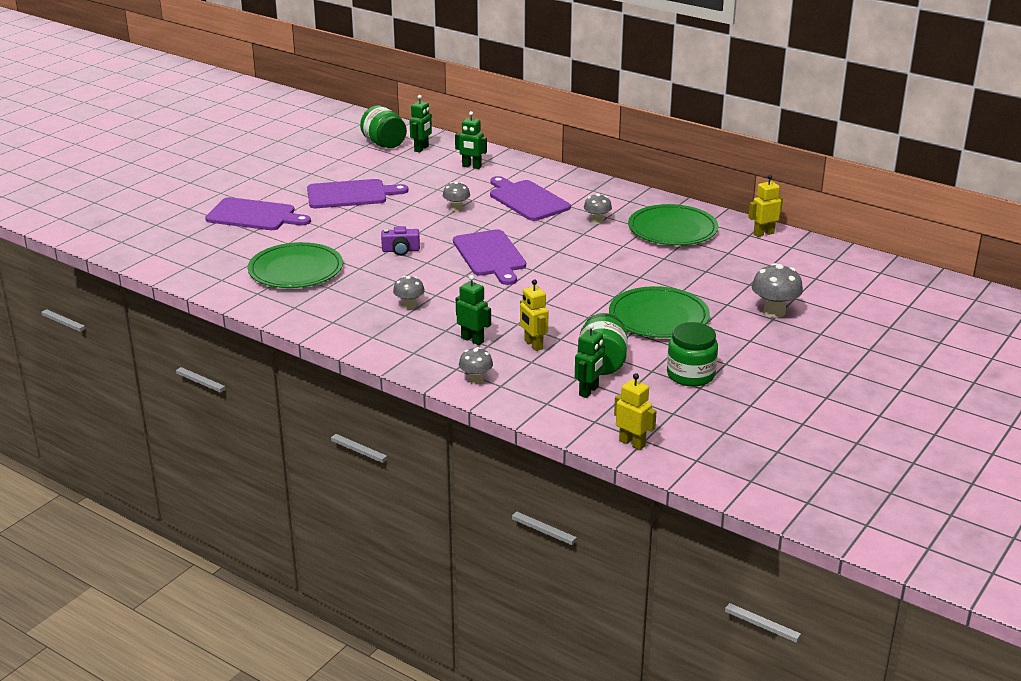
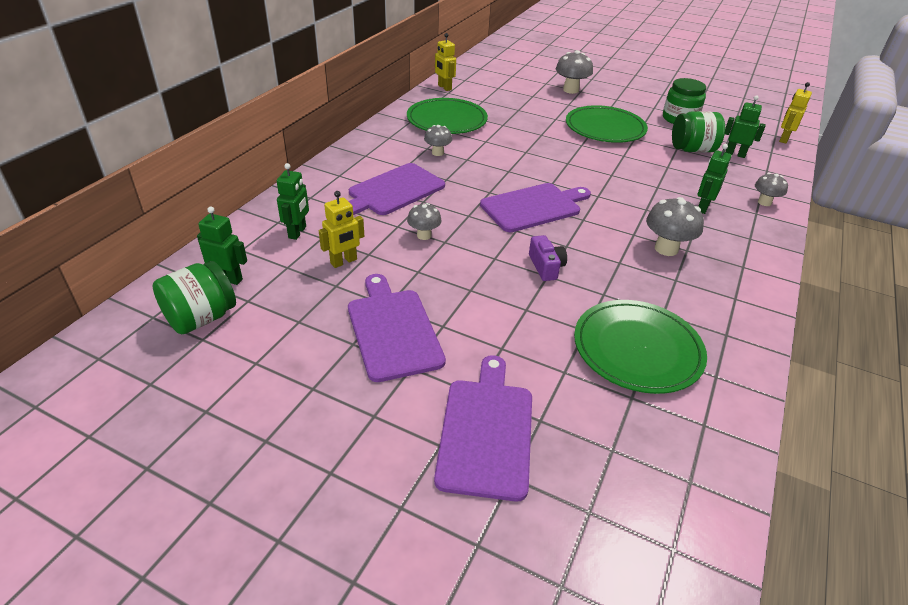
camera: 100 degrees left, 10 degrees up
grey mushroom [393,276,425,309] -> grey mushroom [646,197,704,256], size x1.59
yellow robot [520,279,548,351] -> yellow robot moved to [319,191,364,268]

